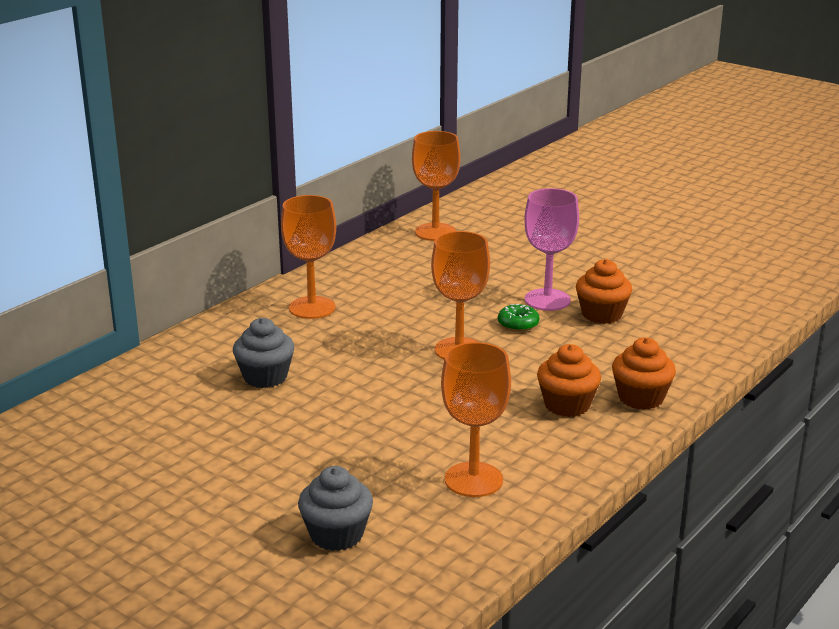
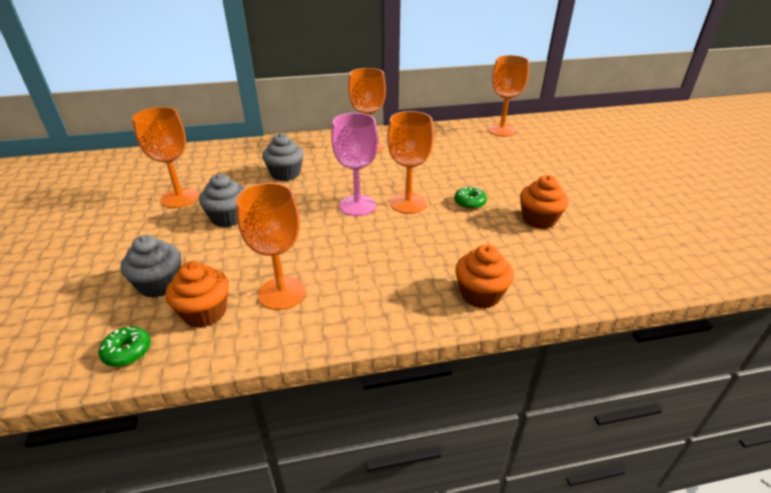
camera: 40 degrees right, 10 degrees up
pink goblet [524,188,579,311] -> pink goblet moved to [331,113,378,216]
orange cupcake [537,344,601,417] -> orange cupcake moved to [166,261,229,328]
none -> green donut [98,327,151,367]
none -> orange goblet [132,107,199,208]
none -> grey cupcake [199,174,245,227]

